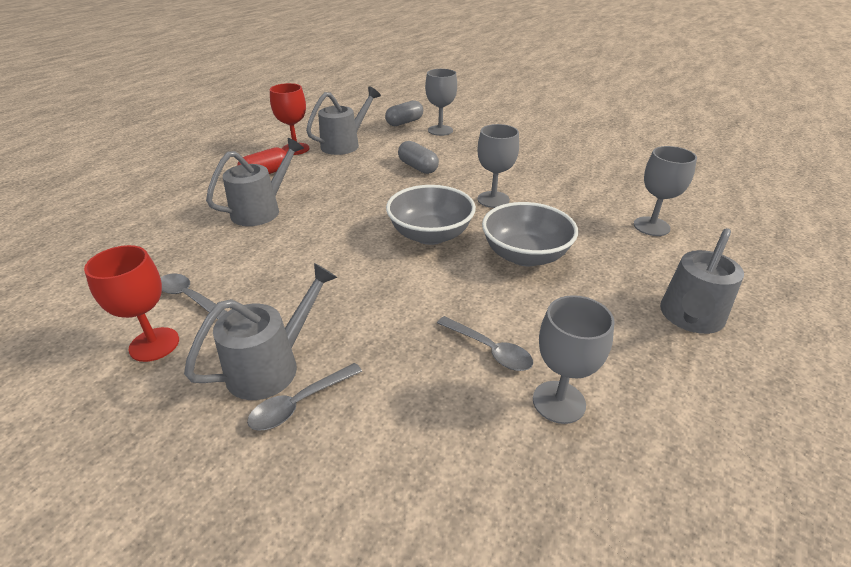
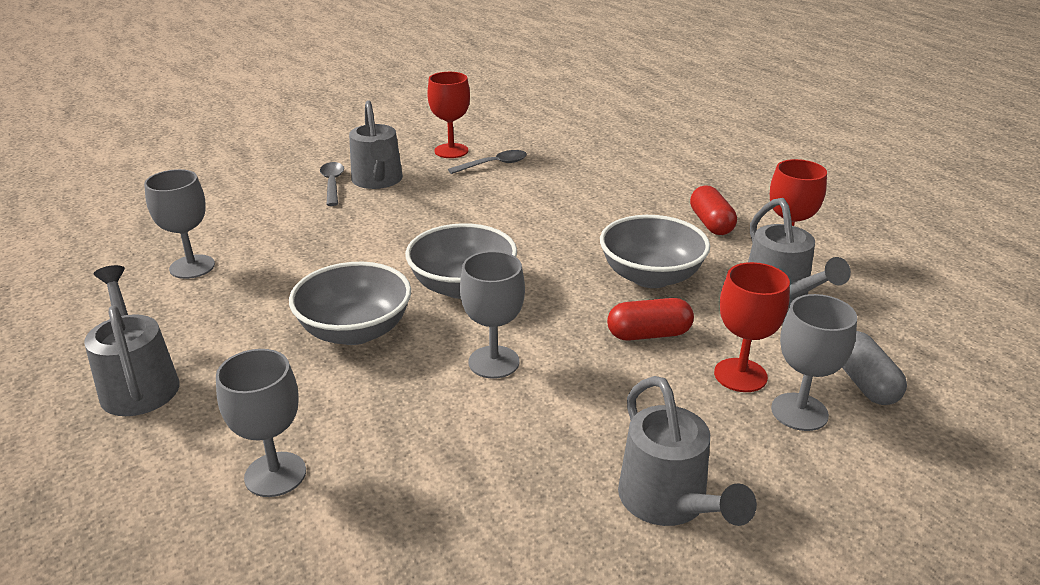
camera: 120 degrees right, 5 degrees down
grey watering can [206,138,304,226] -> grey watering can moved to [618,376,757,526]
grey capsule [398,141,439,174] -> red capsule [607,298,694,341]
grey spoon [437,316,533,371] -> none
none -> grey bowl [600,215,710,288]
none -> red goblet [714,262,790,392]

